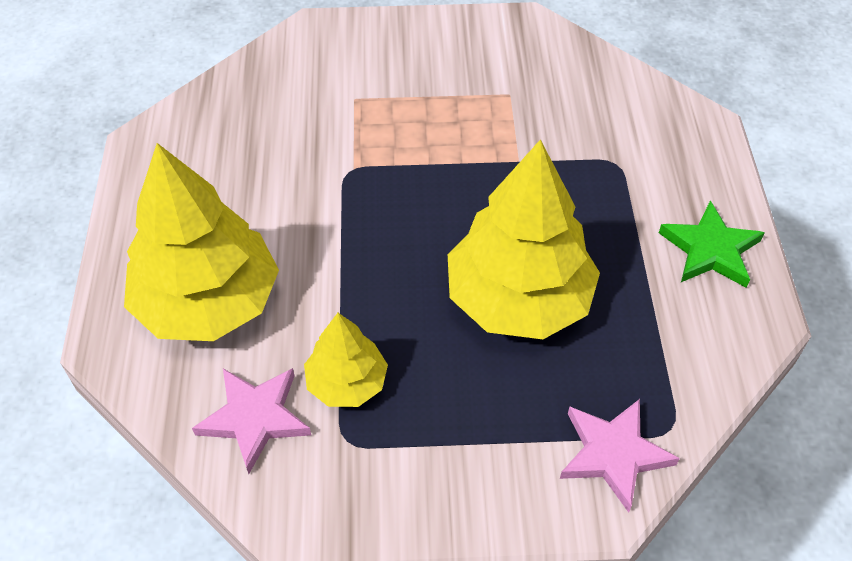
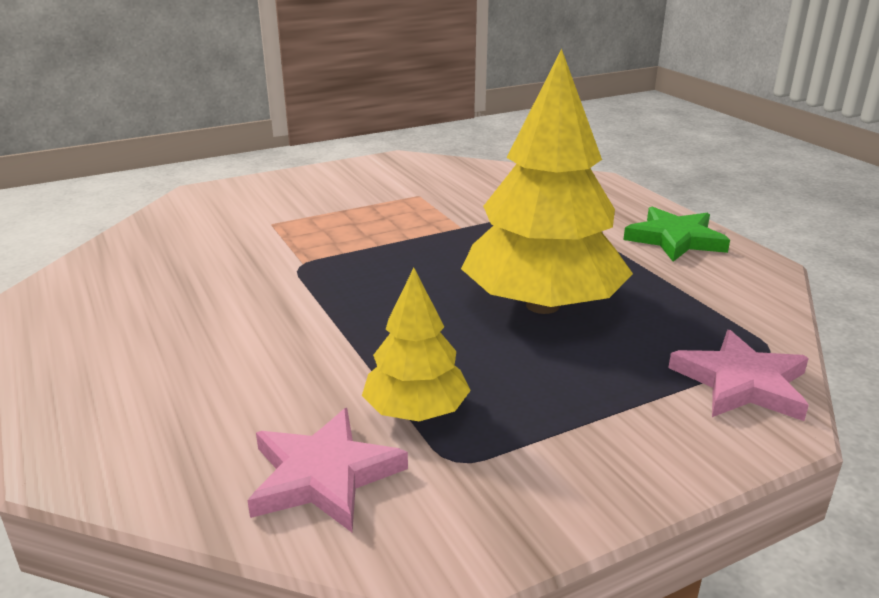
camera: 25 degrees left, 25 degrees down
yellow tree [124,143,279,341] -> none

